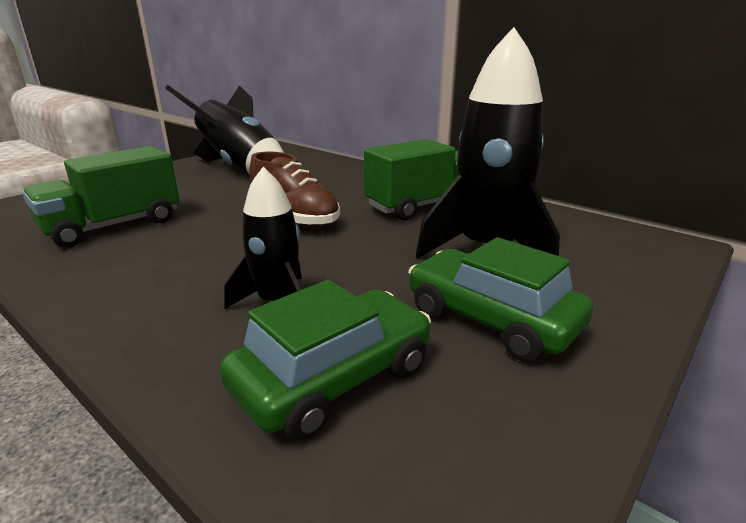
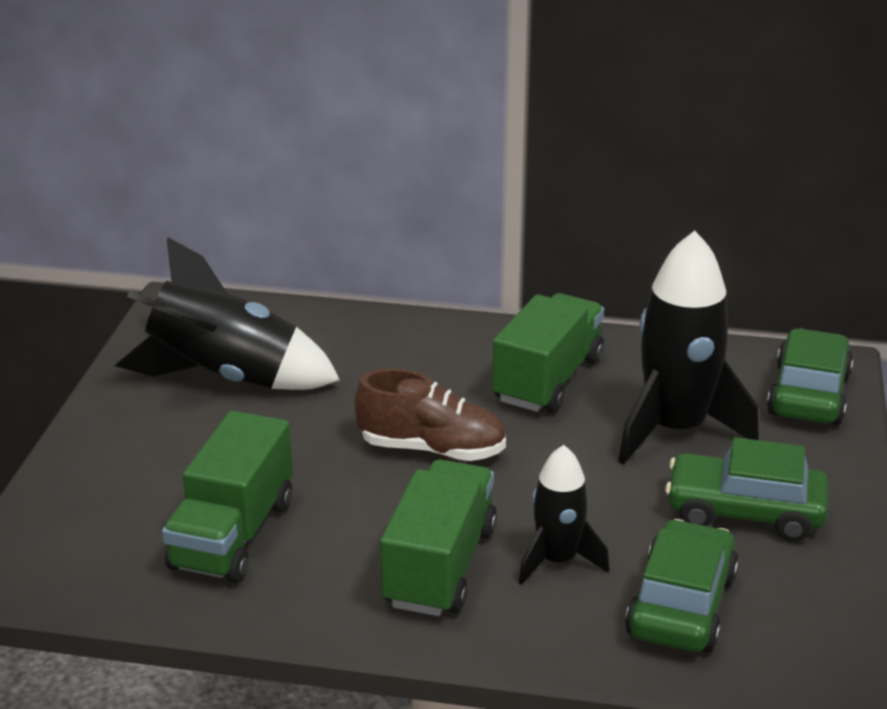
camera: 30 degrees left, 5 degrees up
none -> green truck [380,459,497,616]
none -> green car [767,328,853,425]

